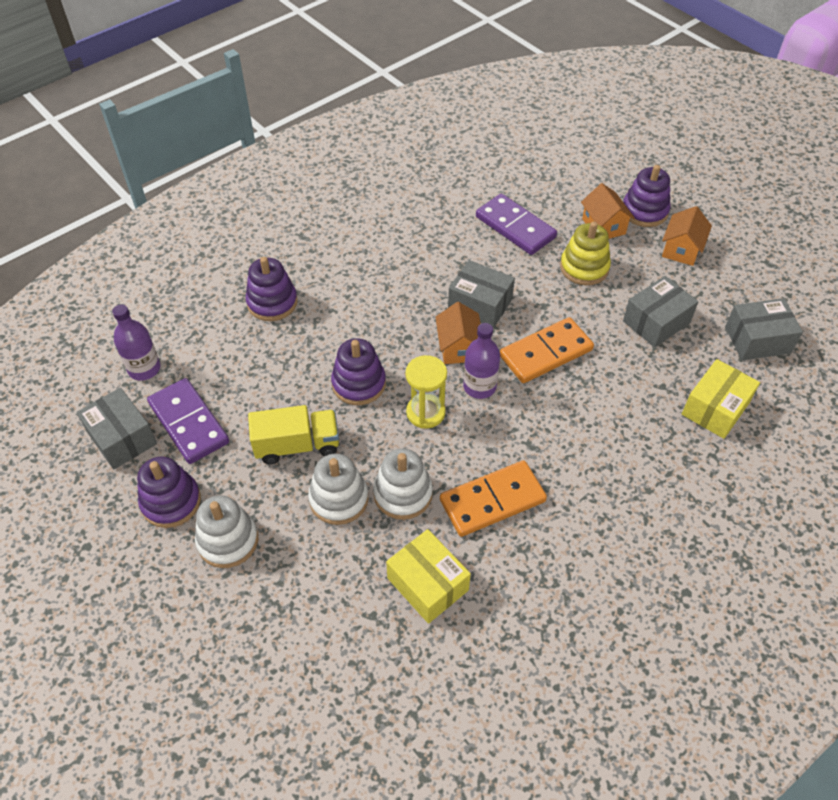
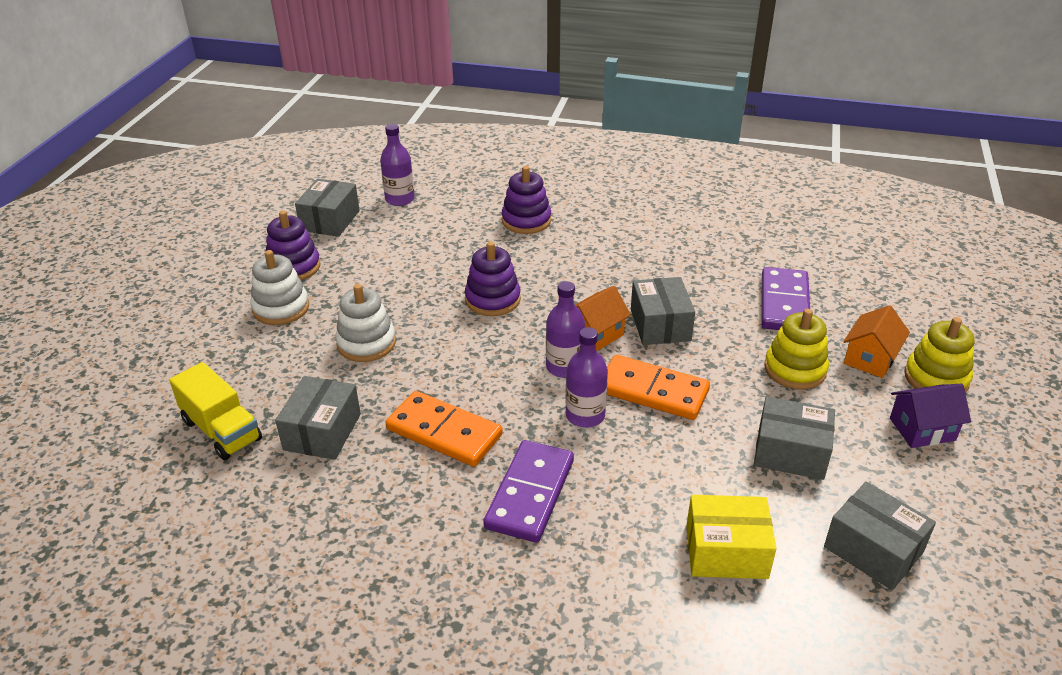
camera: 55 degrees right, 15 degrees down
purple domino [147,378,229,464] -> purple domino moved to [483,440,574,543]
yellow truck [248,405,339,464] -> yellow truck moved to [169,362,262,460]
white stacking toy [373,449,433,520] -> none
yellow box [386,529,471,624] -> grey box [275,376,361,460]
yellow hourglass [405,355,447,429] -> none
purple stacking toy [623,165,670,227] -> yellow stacking toy [904,317,975,393]
orange house [662,206,712,266] -> purple house [890,384,971,448]
none -> purple bottle [565,327,608,428]

